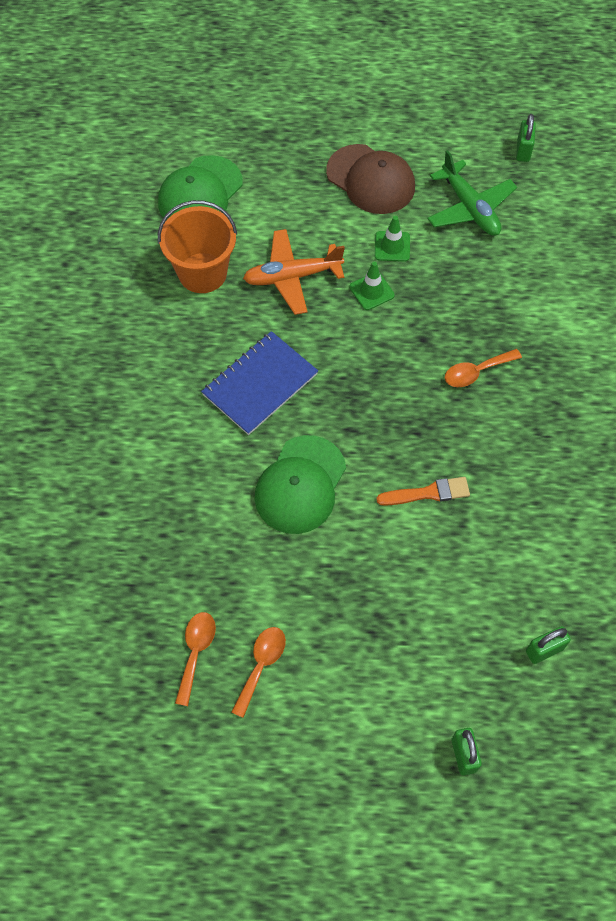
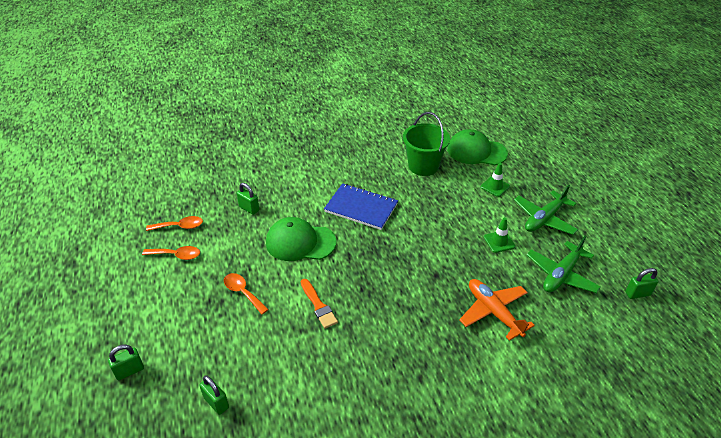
camera: 70 degrees right, 20 degrees down
orange bucket [158,200,237,293] -> green bucket [403,112,450,176]
orange plane [243,229,345,315] -> orange plane moved to [459,279,535,341]
brown cap [326,144,415,214] -> green plane [514,185,578,235]
green traffic cone [350,262,395,310] -> green traffic cone moved to [481,163,510,197]
orange spoon [445,349,522,387] -> orange spoon moved to [224,273,269,314]
none -> green padlock [237,183,259,215]

